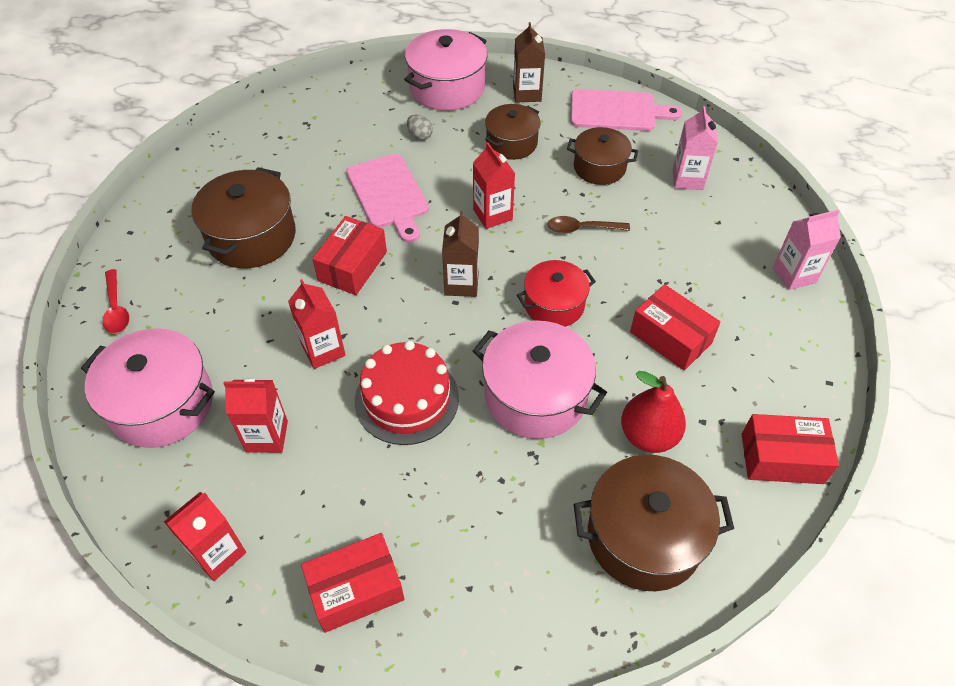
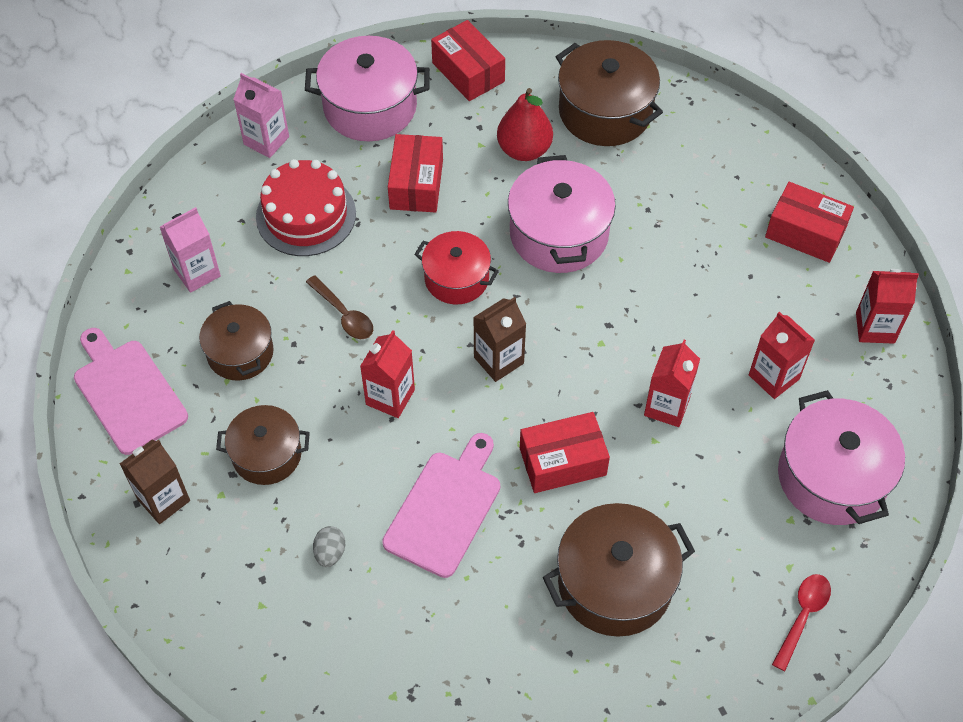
camera: 130 degrees left, 5 degrees up
red cake [355,341,459,445] -> red cake moved to [256,159,356,256]
pink pot [404,29,487,111] -> pink pot moved to [305,36,430,141]

